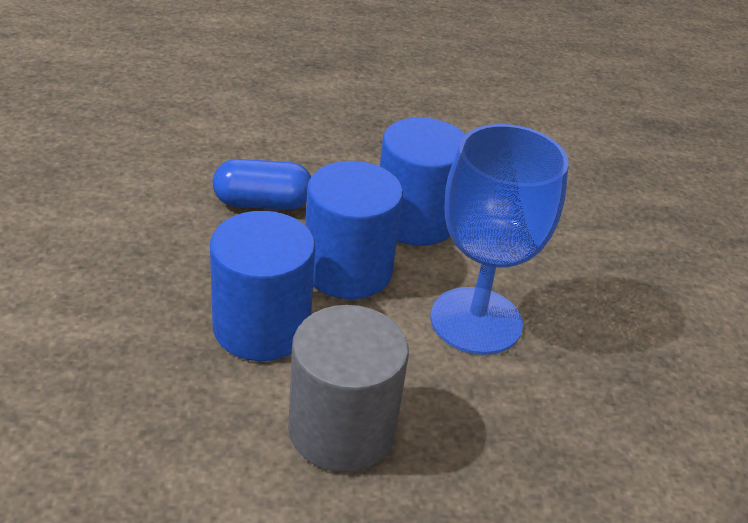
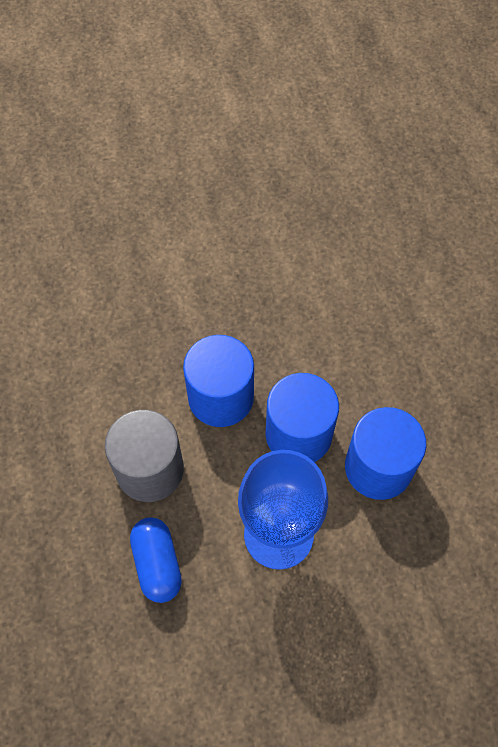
camera: 80 degrees right, 25 degrees up
blue capsule [213,159,311,210] -> blue capsule moved to [130,517,182,603]

